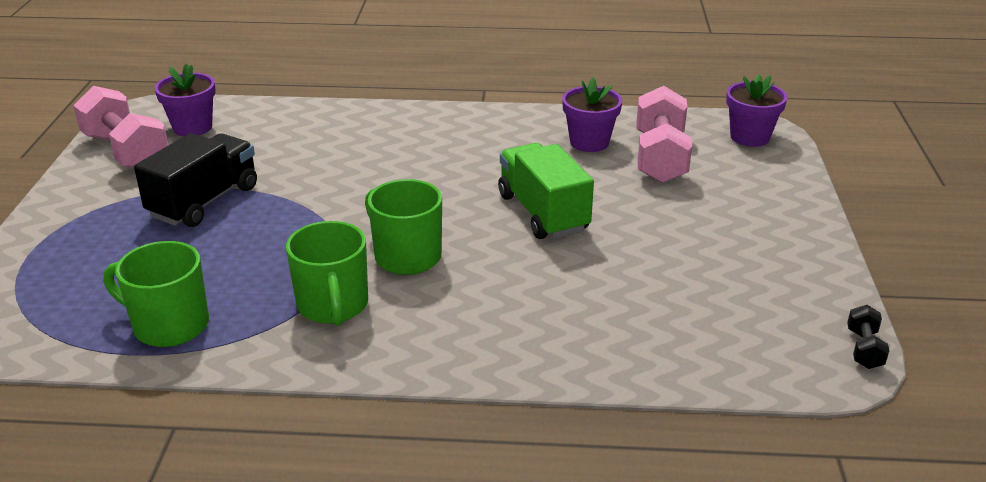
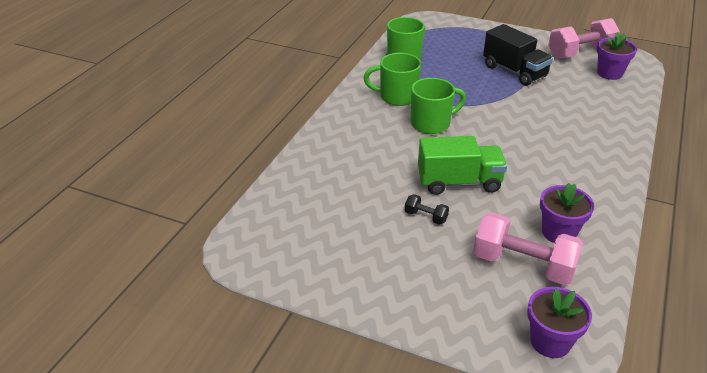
camera: 110 degrees right, 5 degrees up
black dumbbell [847,305,889,369] -> black dumbbell moved to [405,194,449,225]

